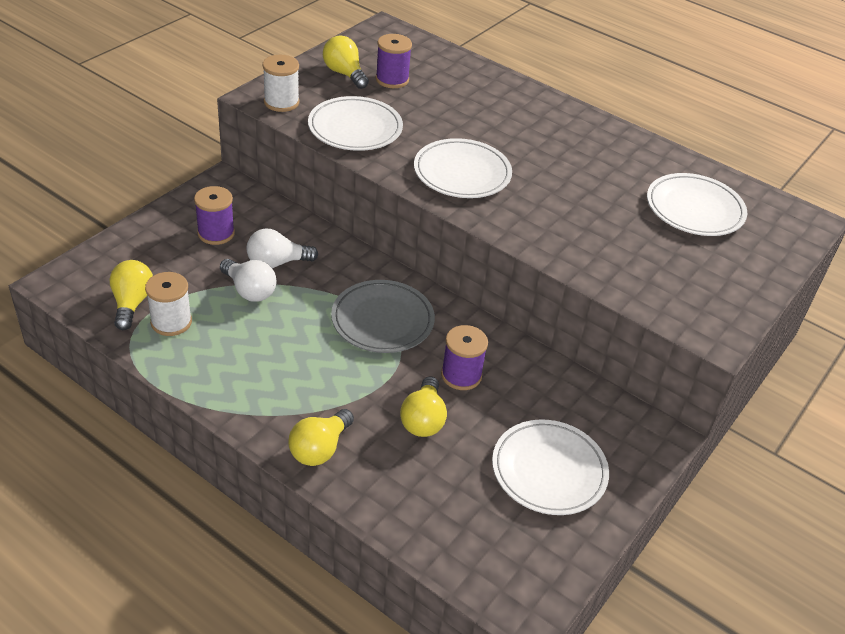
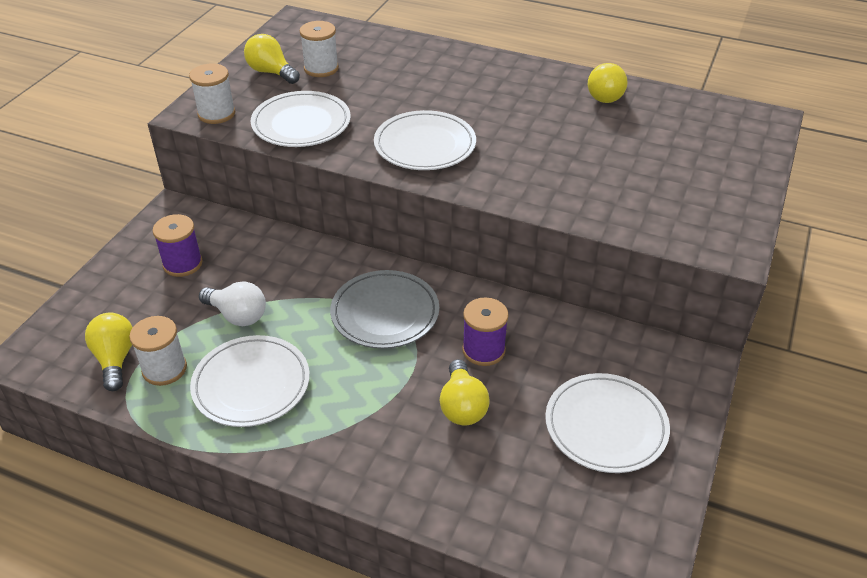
camera: 10 degrees left, 0 degrees up
white light bulb [247,228,318,268] -> none
yellow light bulb [288,409,354,466] -> yellow light bulb moved to [588,63,628,103]
purple spool [376,34,412,88] -> white spool [300,21,339,77]
white plate [647,173,747,236] -> white plate moved to [190,335,310,427]

